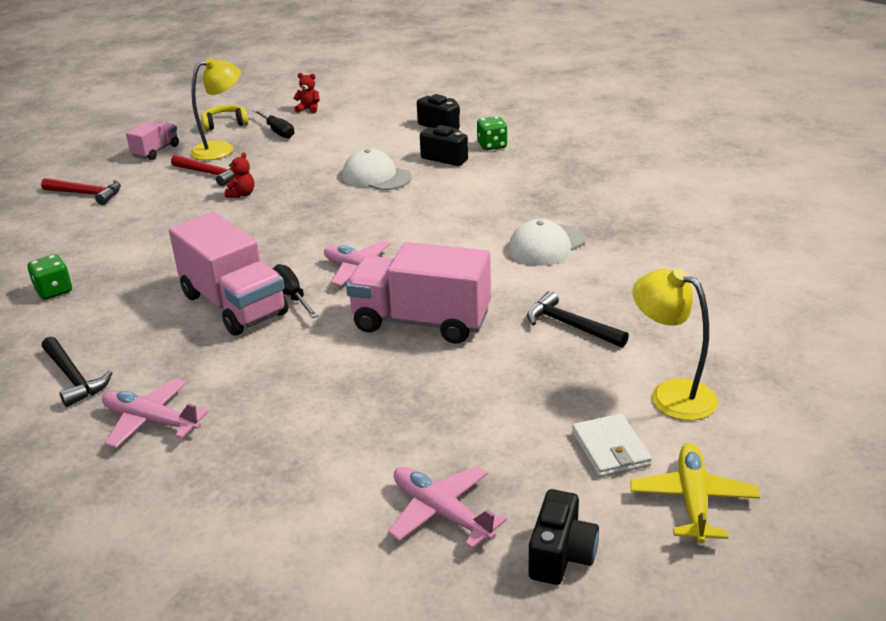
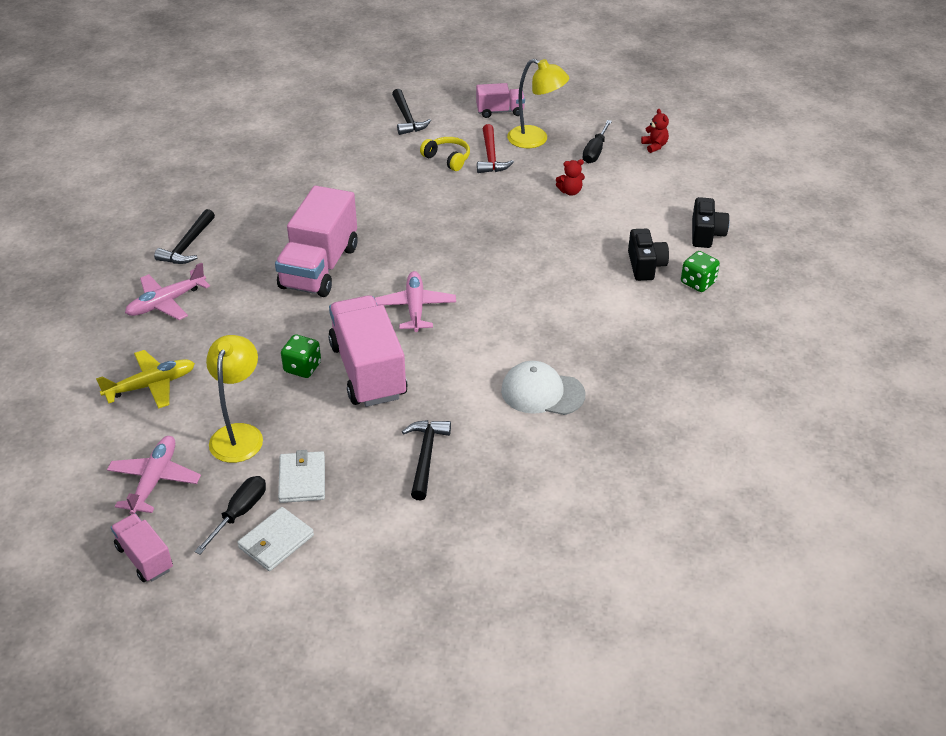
camera: 55 degrees right, 10 degrees up
green dice [28,254,72,300] -> green dice moved to [281,334,321,378]
red hammer [41,178,121,205] -> black hammer [392,89,431,135]
pink plane [102,378,209,448] -> pink plane turned 120 degrees counterclockwise [125,263,210,320]
yellow headphones [201,105,248,131] -> yellow headphones moved to [420,137,470,171]
red teddy bear [225,152,254,198] -> red teddy bear moved to [556,159,585,196]
black screwdriver [273,264,318,318] -> black screwdriver moved to [194,476,266,554]
white cap [342,149,412,190] -> none
black camera [529,489,599,585] -> pink truck [111,513,173,582]
yellow plane [630,443,760,544] -> yellow plane moved to [96,350,195,409]
yellow lamp [632,268,718,420] -> yellow lamp moved to [206,335,263,463]
none -> white wallet [278,450,325,503]

